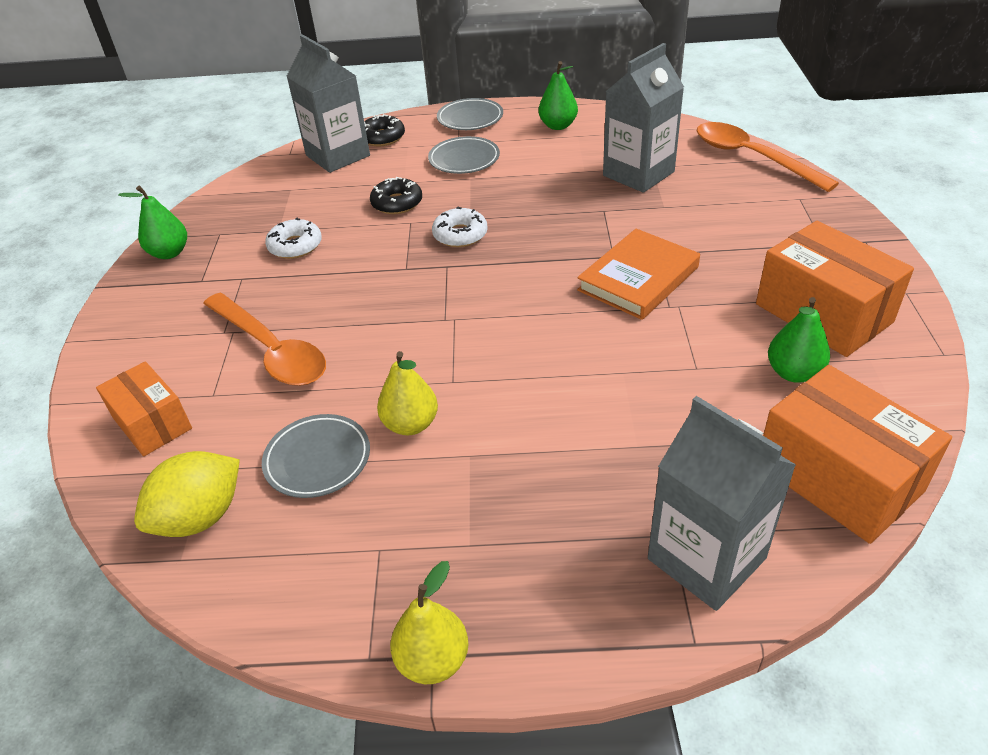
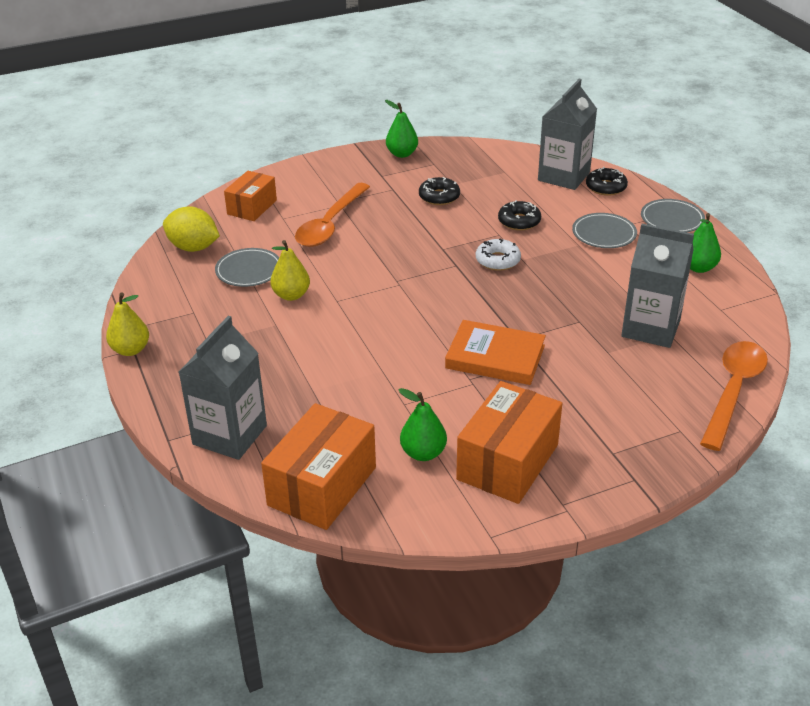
camera: 65 degrees right, 5 degrees down
white donut [265,217,322,259] -> black donut [419,177,460,205]

